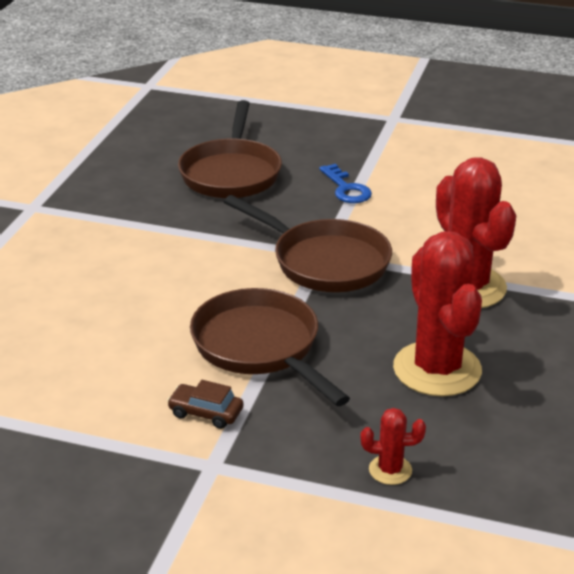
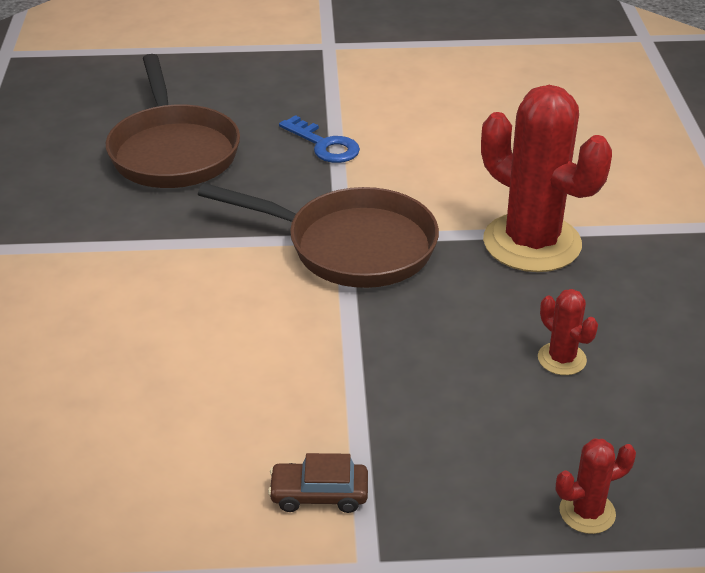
camera: 20 degrees left, 5 degrees up
brown pan [190,288,350,406] -> none
red cactus [393,231,482,396] -> red cactus [538,289,598,375], size x0.44

